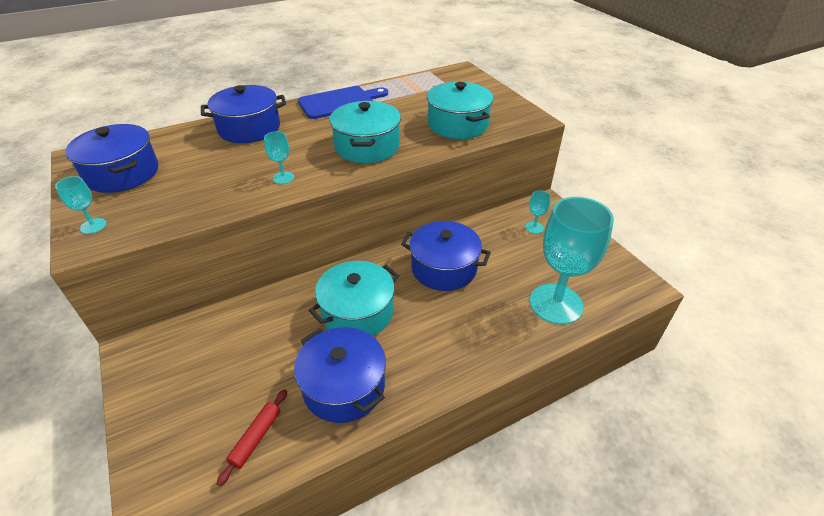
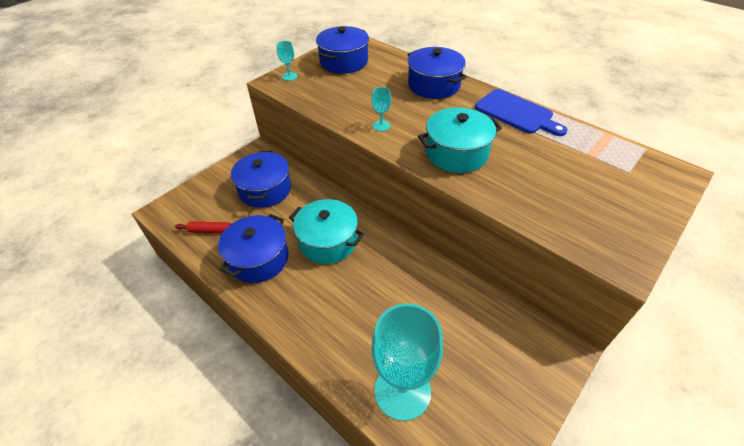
camera: 70 degrees right, 5 degrees up
blue pot [401,221,491,291] -> blue pot moved to [231,151,291,208]
turquoise pot [427,82,493,139] -> none
turquoise goblet [525,190,551,234] -> none

